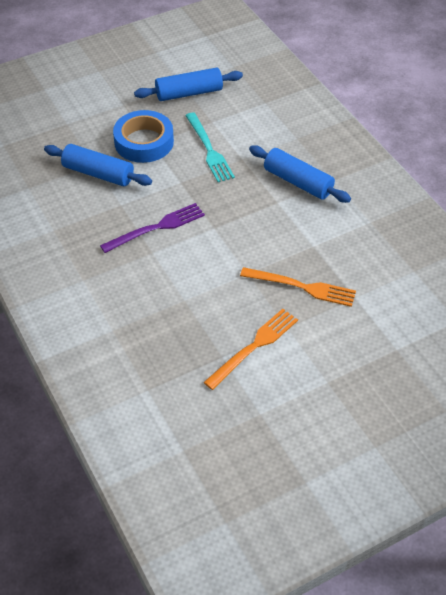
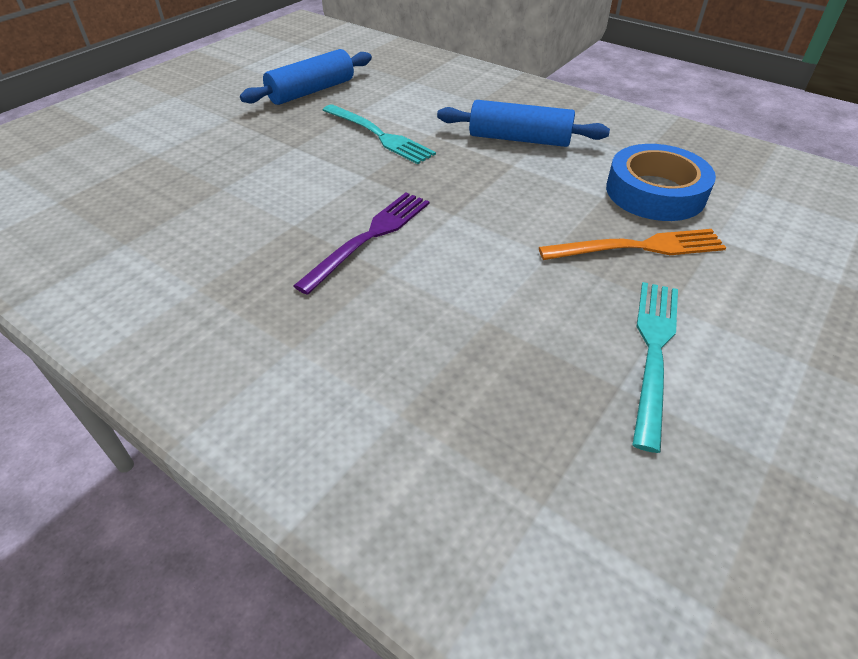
camera: 25 degrees left, 5 degrees down
blue rolling pin [44,144,152,186] -> none
blue tape [113,110,174,163] -> blue tape moved to [606,144,716,221]
orange fork [204,309,298,390] -> turquoise fork [633,282,678,453]

